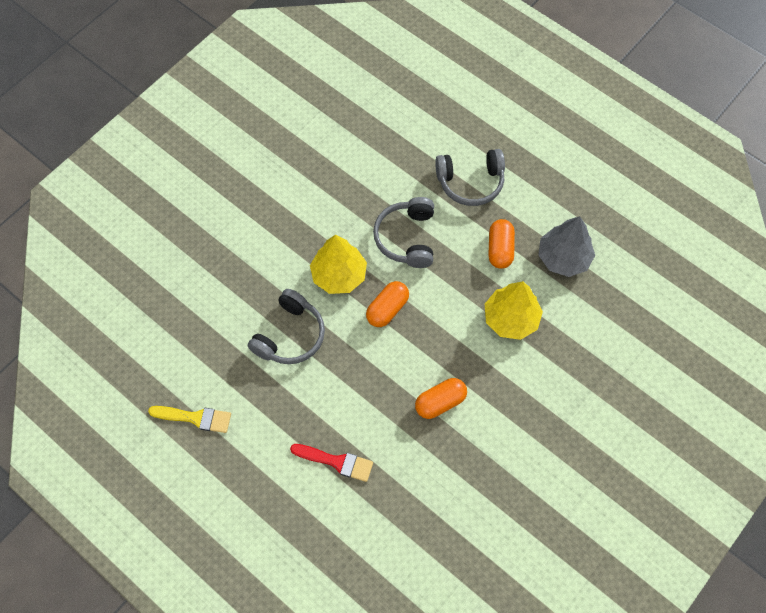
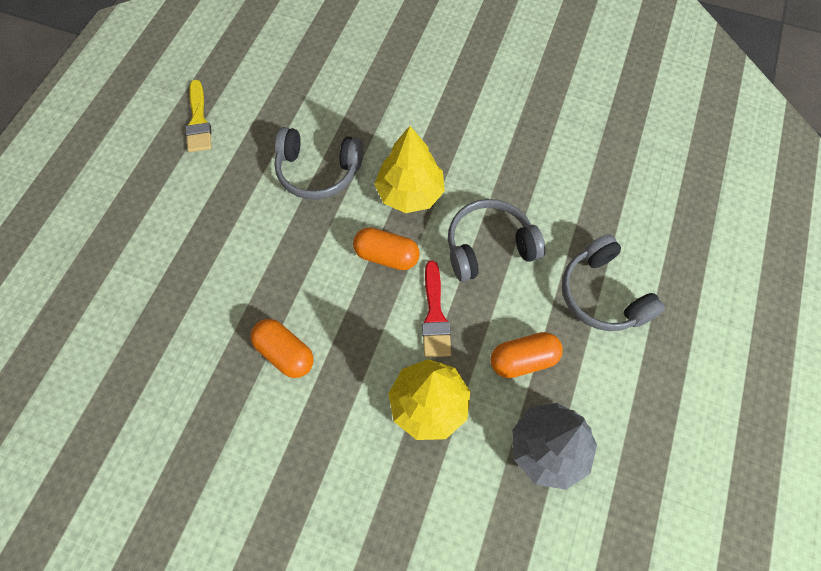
camera: 70 degrees right, 0 degrees up
red brush [290,444,373,482] -> red brush moved to [422,261,451,357]

